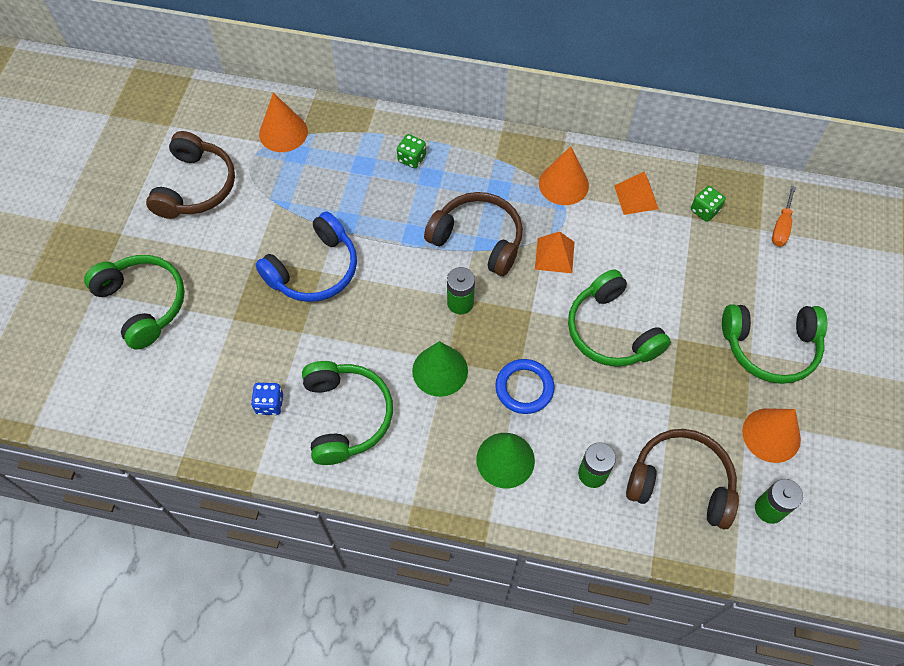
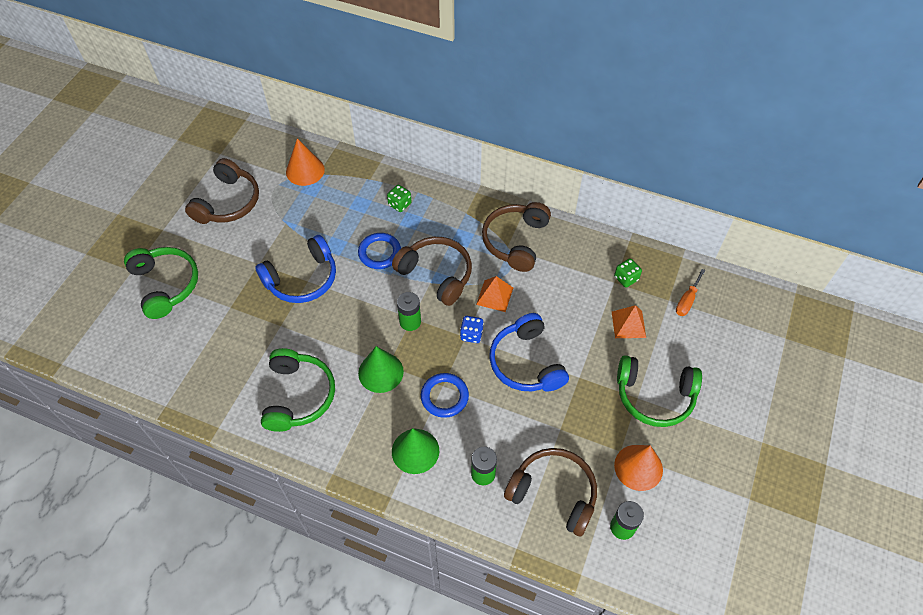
camera: 10 degrees right, 5 degrees down
blue dice [251,383,283,415] -> blue dice moved to [460,316,484,343]
orange cone [539,146,589,205] -> brown headphones [482,202,551,272]
green headphones [568,269,671,367] -> blue headphones [489,313,569,392]
orange pyramid [614,172,659,215] -> orange pyramid moved to [612,305,646,338]
none -> blue ring [358,233,401,269]

